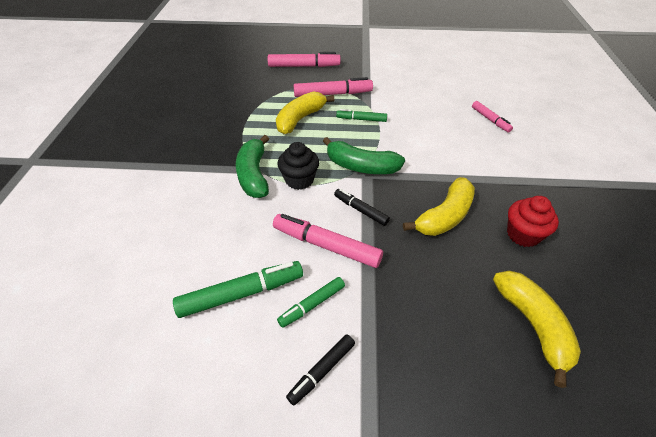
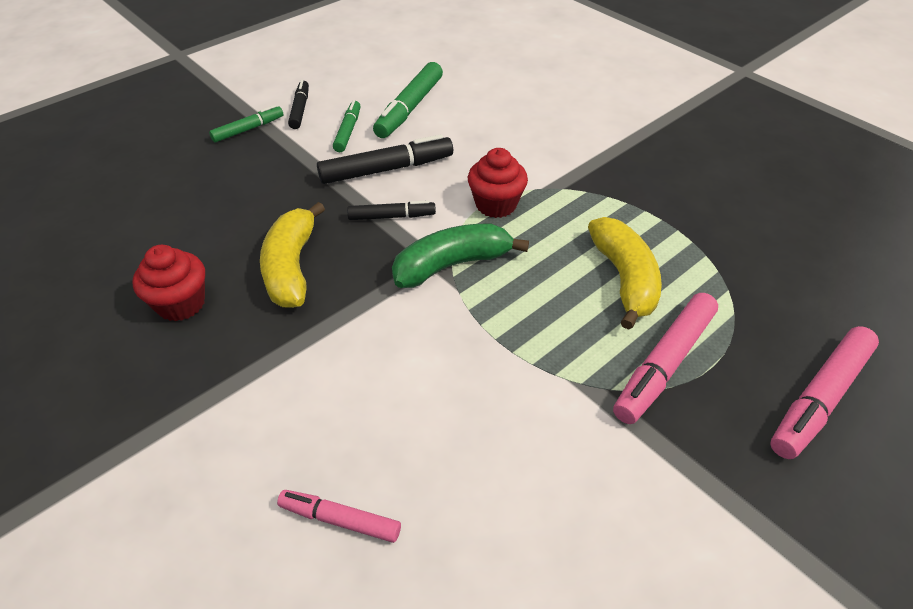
camera: 135 degrees right, 0 degrees up
green banana [236,135,269,198] -> none
pink marker [273,214,383,268] -> black marker [317,134,453,184]
black cupcake [277,142,319,190] -> red cupcake [468,148,528,218]
green marker [336,109,387,122] -> green marker moved to [209,105,283,143]
yellow banana [493,271,581,388] -> none

